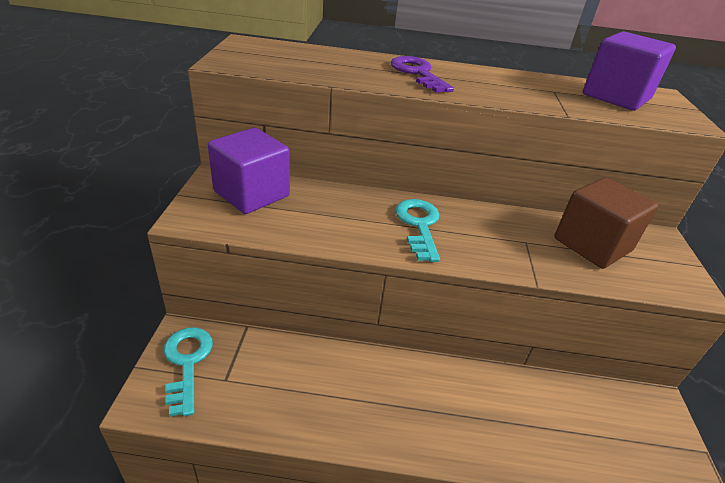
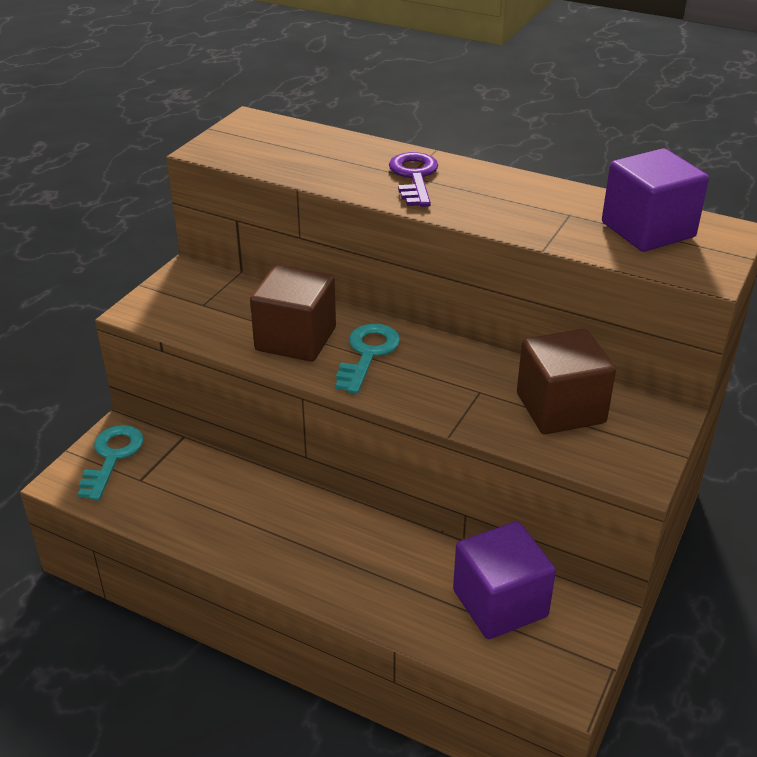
camera: 25 degrees right, 0 degrees up
purple cube [208,128,290,214] -> purple cube moved to [453,521,556,639]
none -> brown cube [250,265,336,362]

